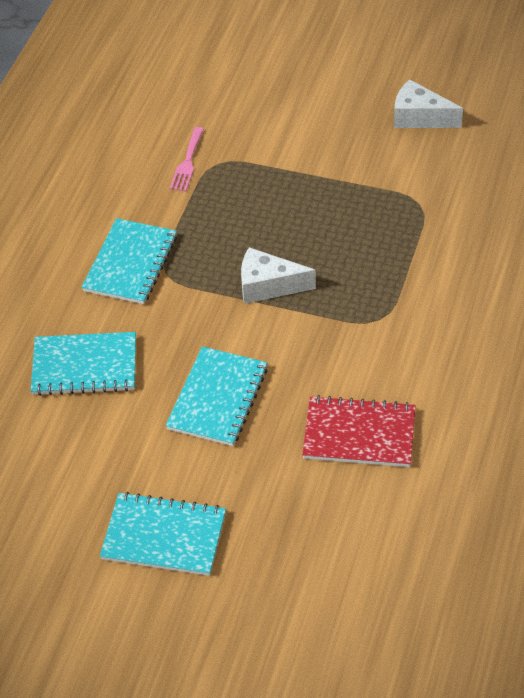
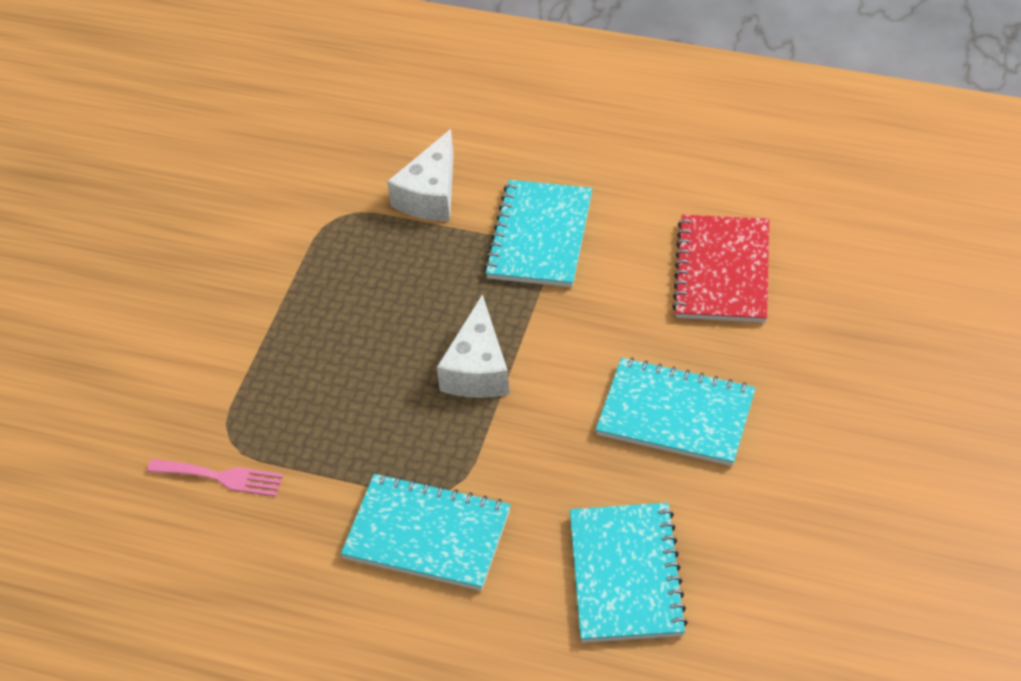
camera: 90 degrees left, 0 degrees up
turquoise notebook [100,492,226,576] -> turquoise notebook moved to [484,180,593,287]
white cheese [394,79,463,128] -> white cheese moved to [387,129,454,221]

